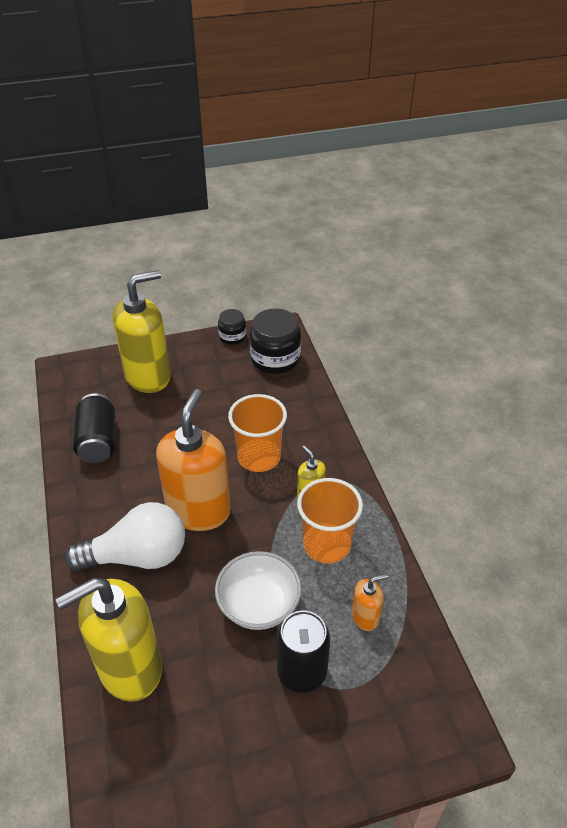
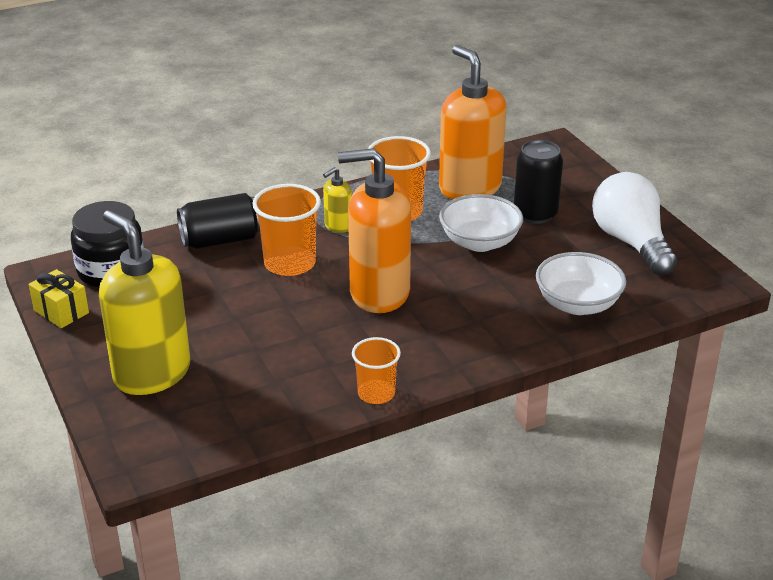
camera: 100 degrees left, 10 degrees down
yellow soap dispenser [55,578,162,702] -> white bowl [536,252,626,315]
white light bulb [65,502,185,571] -> white light bulb moved to [592,172,677,275]
black can [73,393,115,463] -> black can moved to [177,193,260,249]
black jar [218,309,246,345] -> yellow gift [29,269,89,328]
orange soap dispenser [352,573,388,631] -> orange soap dispenser [439,45,507,199], size x2.22
none -> orange cup [352,337,401,404]

